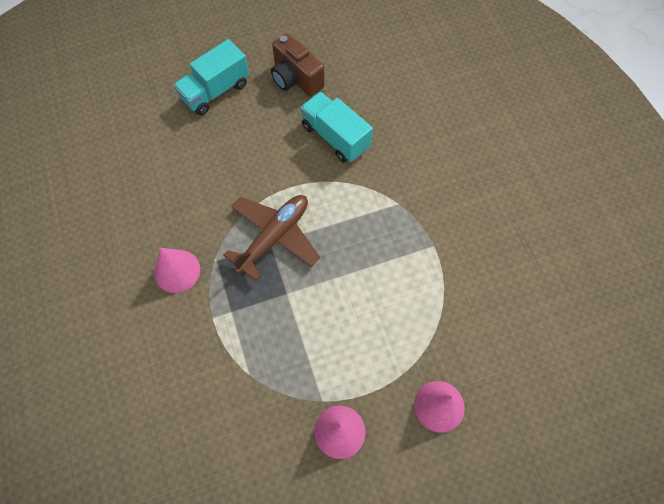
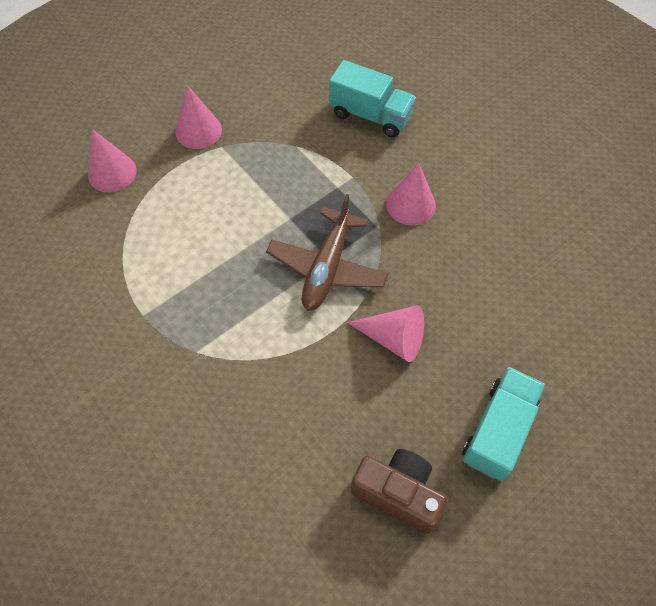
camera: 160 degrees right, 5 degrees down
turquoise truck [300,92,373,163] -> turquoise truck moved to [329,60,416,138]
none -> pink cone [347,305,424,362]

